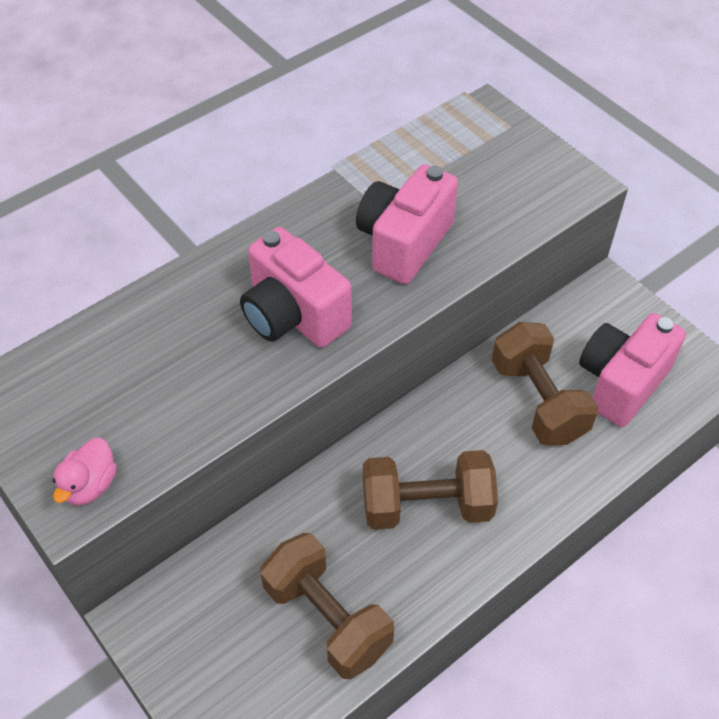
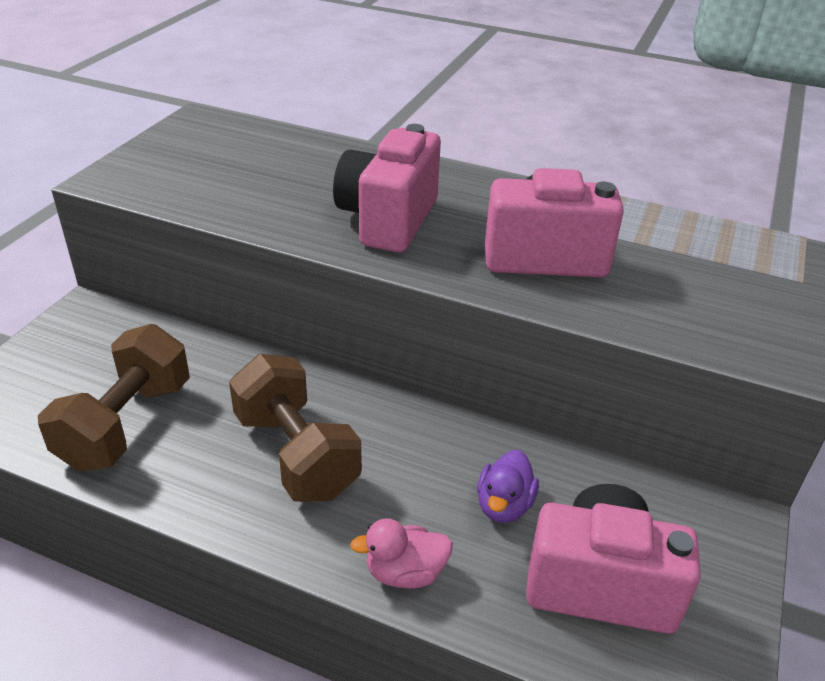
camera: 60 degrees right, 15 degrees down
pink duck [53,438,117,506] -> pink duck moved to [350,518,453,589]
brown dumbbell [492,322,598,446] -> purple duck [477,450,539,523]

